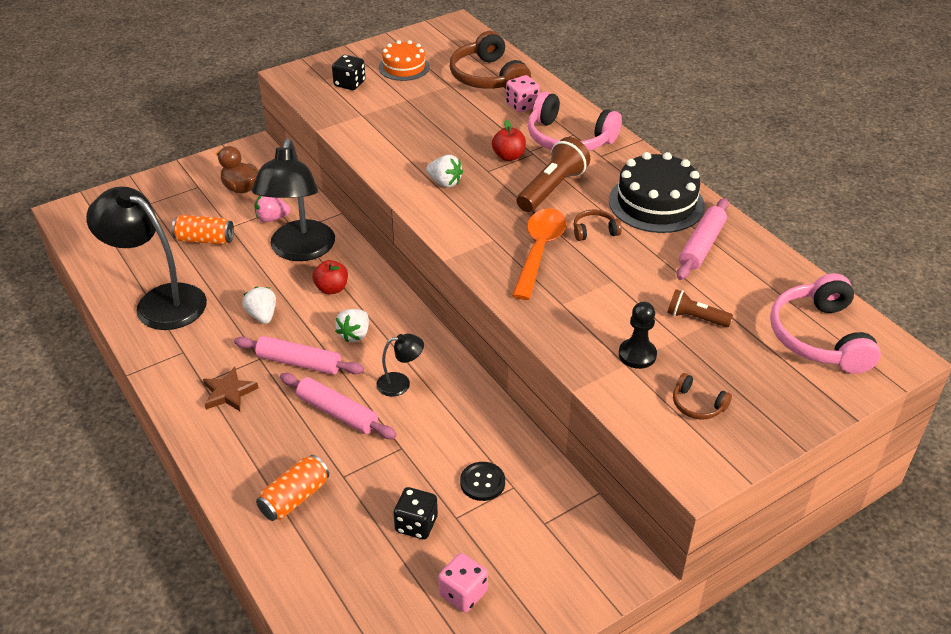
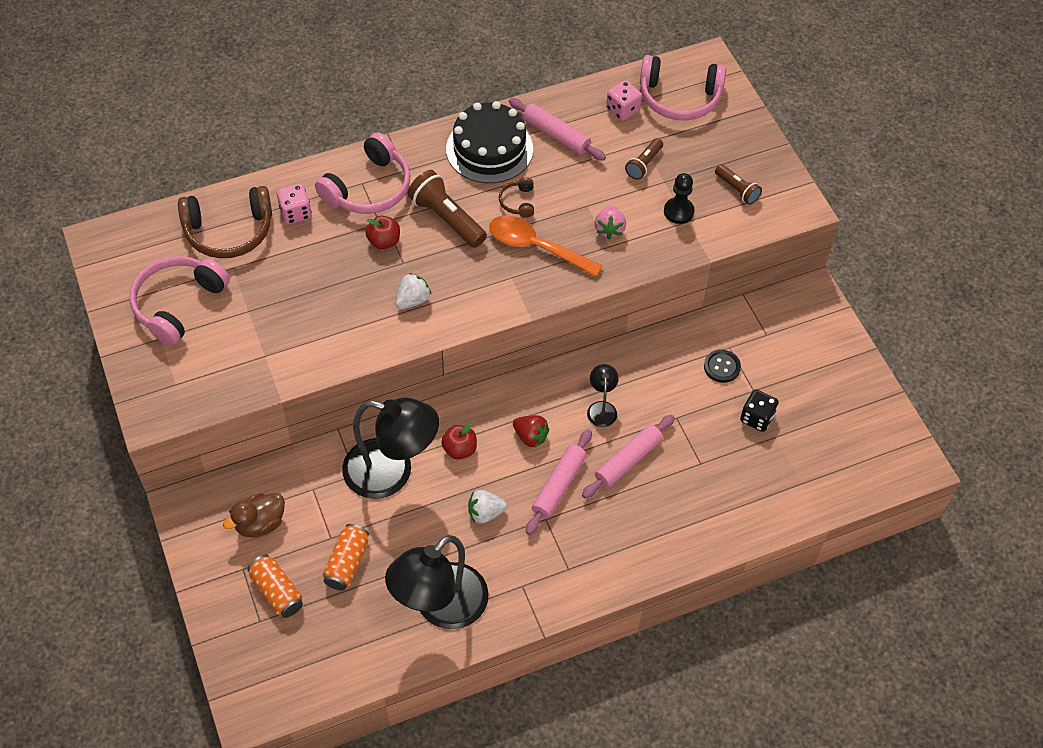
camera: 80 degrees left, 15 degrees up
brown star [203,367,258,411] -> none
pink strawberry [254,196,291,222] -> pink strawberry moved to [595,206,626,239]
orange can [256,455,329,521] -> orange can moved to [247,554,303,618]
black dice [332,55,366,90] -> none
white strawberry [335,309,369,342] -> red strawberry [513,415,549,448]
orange cake [379,40,430,81] -> pink headphones [130,256,230,346]
pink dice [438,553,488,612] -> pink dice moved to [606,80,642,121]
brown headphones [673,373,732,420] -> brown flashlight [715,164,762,205]

